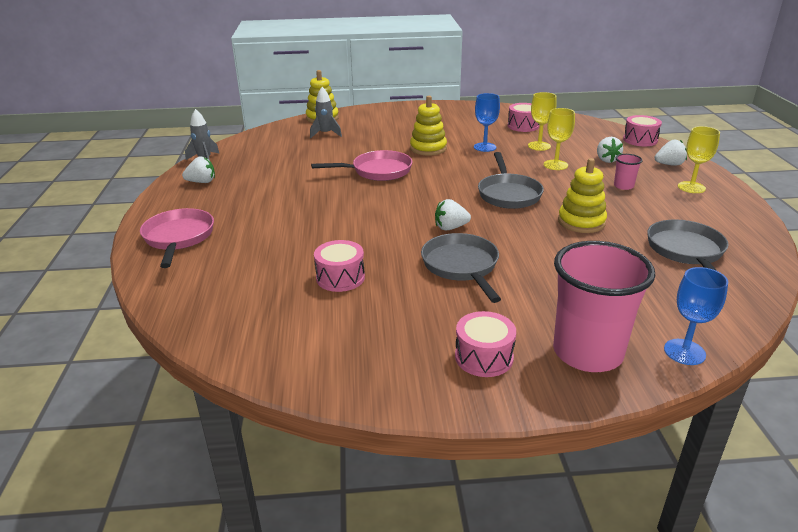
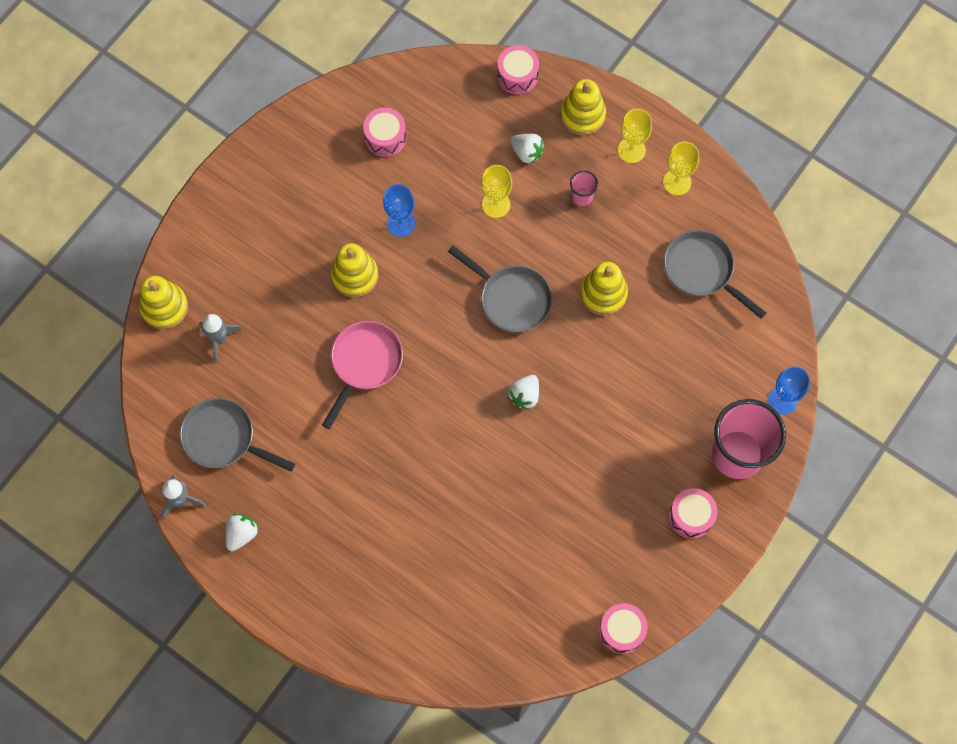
camera: 50 degrees left, 40 degrees up
pink pan [140,208,214,268] -> none
pink drum [314,240,365,292] -> pink drum moved to [599,603,648,654]
grey pan [421,233,501,303] -> grey pan moved to [180,398,295,472]
yellow goblet [528,92,557,151] -> yellow goblet moved to [663,142,699,195]
white strawberry [655,140,687,166] -> yellow stacking toy [560,79,606,135]

